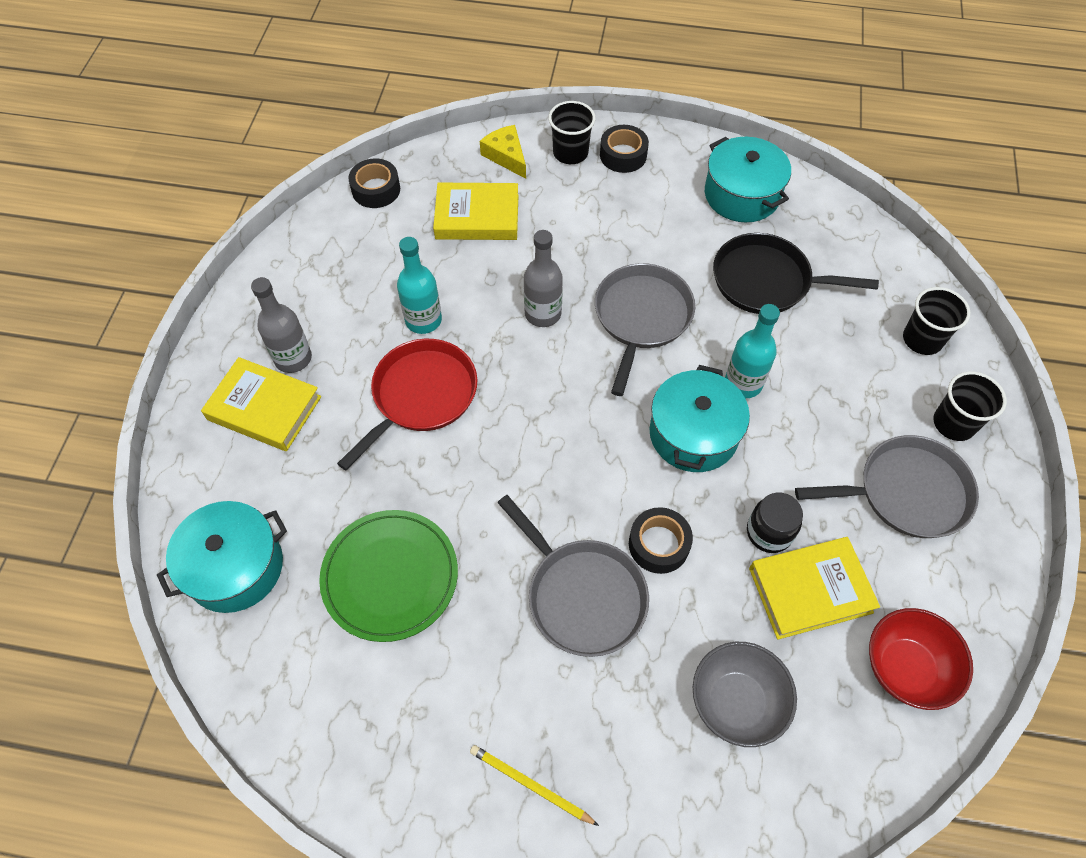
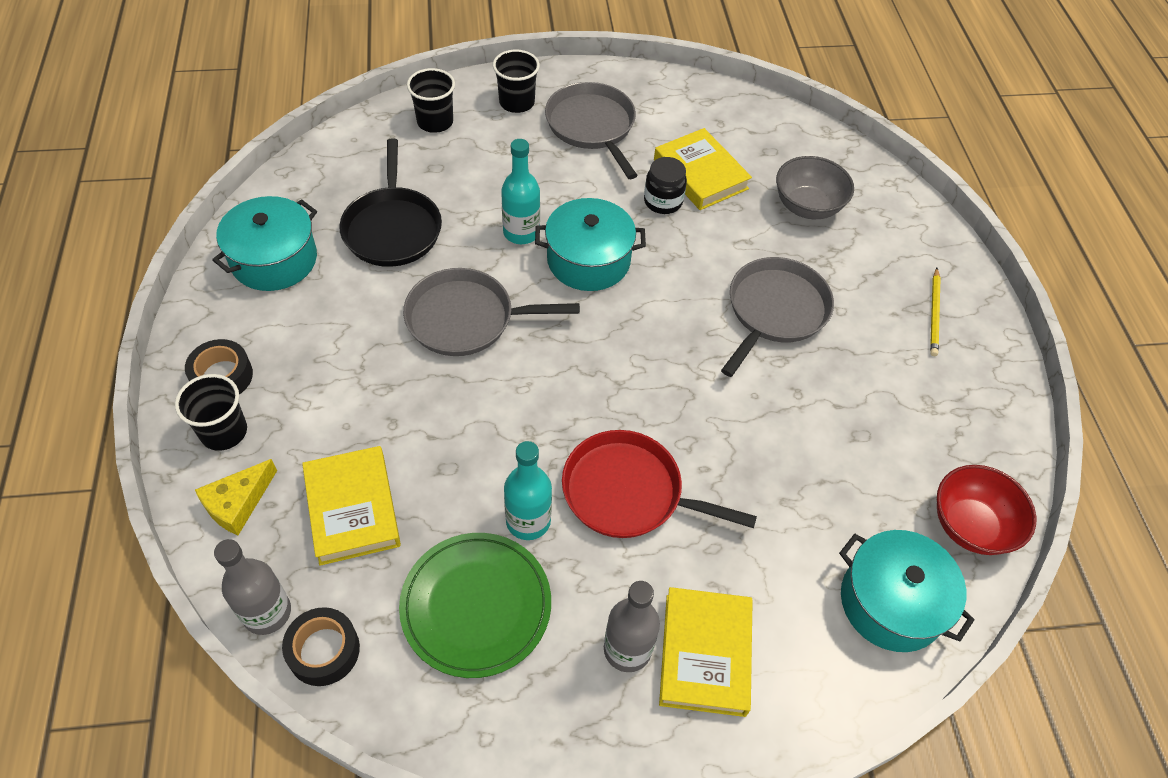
camera: 110 degrees left, 5 degrees down
green plate [319,510,458,642] -> green plate moved to [399,533,551,678]
grey bottle [524,230,563,327] -> grey bottle moved to [214,539,291,635]
black tape [629,507,693,574] -> none
red bowl [869,608,973,710] -> red bowl moved to [937,465,1036,555]

